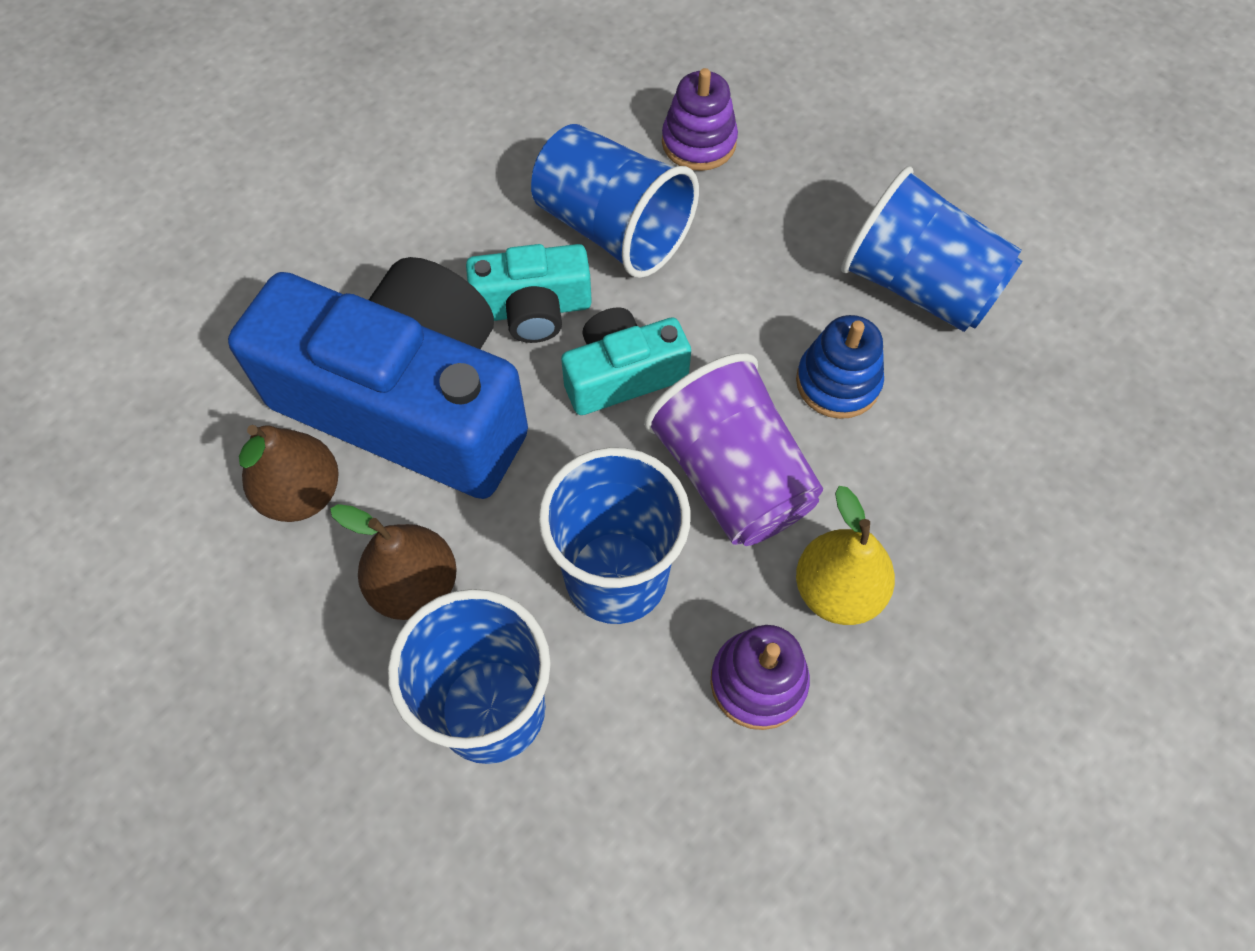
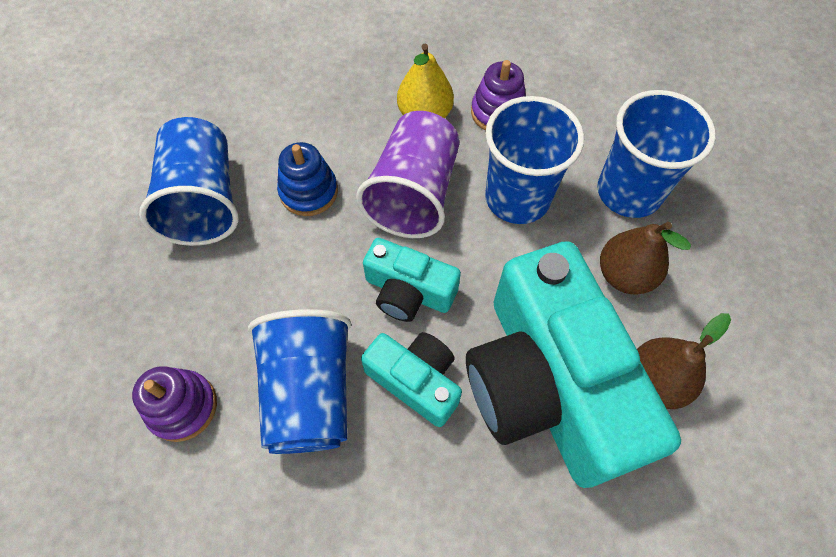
camera: 135 degrees left, 0 degrees up
blue camera [228,257,528,499] -> turquoise camera [466,241,681,488]

